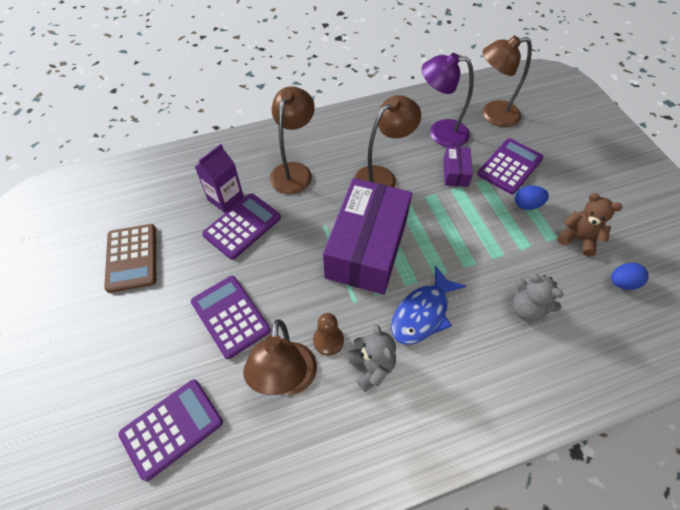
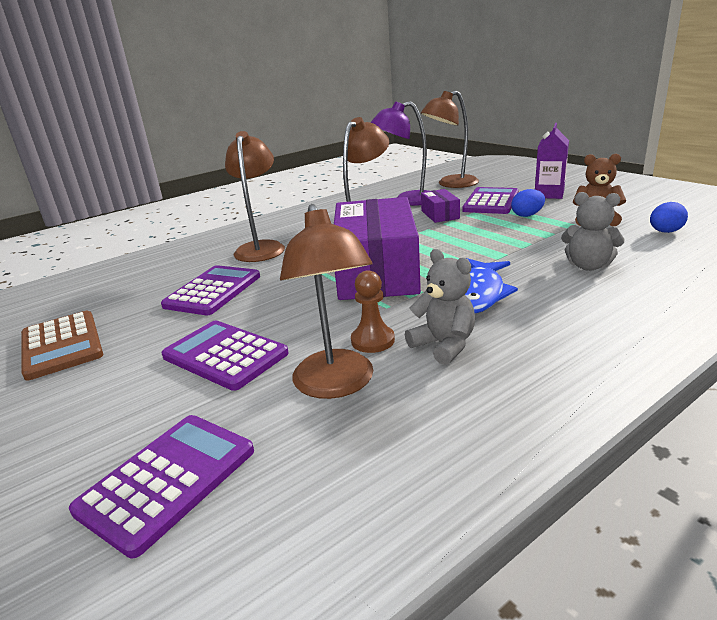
camera: 15 degrees left, 30 degrees down
purple carton [195,144,244,213] -> purple carton moved to [535,123,569,199]

